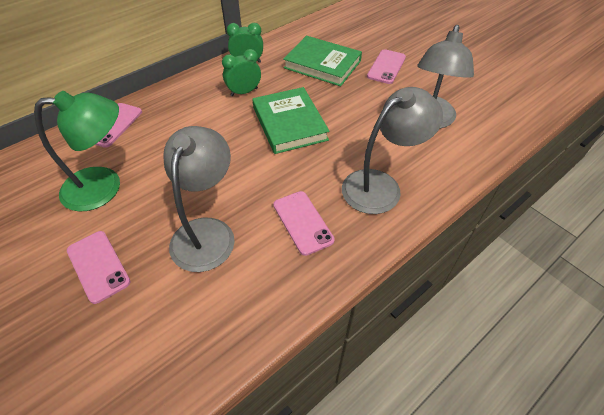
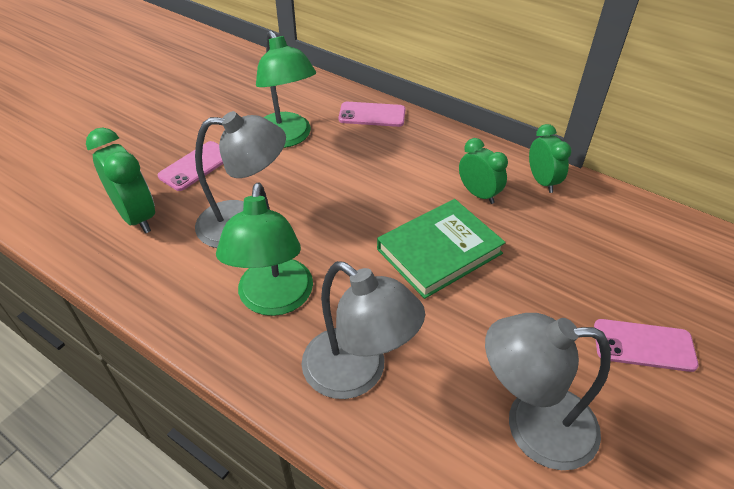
camera: 75 degrees right, 5 degrees down
pink phone [273,191,335,256] -> green lamp [216,182,313,316]
green book [283,36,362,86] -> none
none -> green clock [86,128,155,233]

